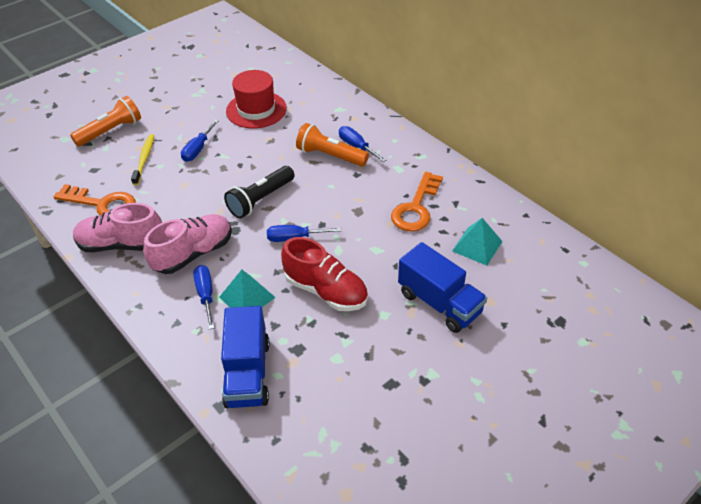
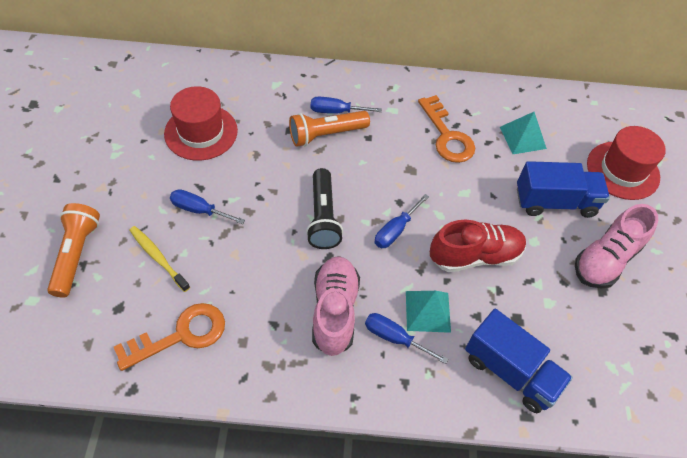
camera: 50 degrees left, 10 degrees up
pink shoe [73,203,162,252] -> pink shoe moved to [575,204,658,289]
blue screwdriver [181,120,219,162] -> blue screwdriver turned 135 degrees clockwise [170,189,245,224]
none -> red hat [587,126,666,200]

